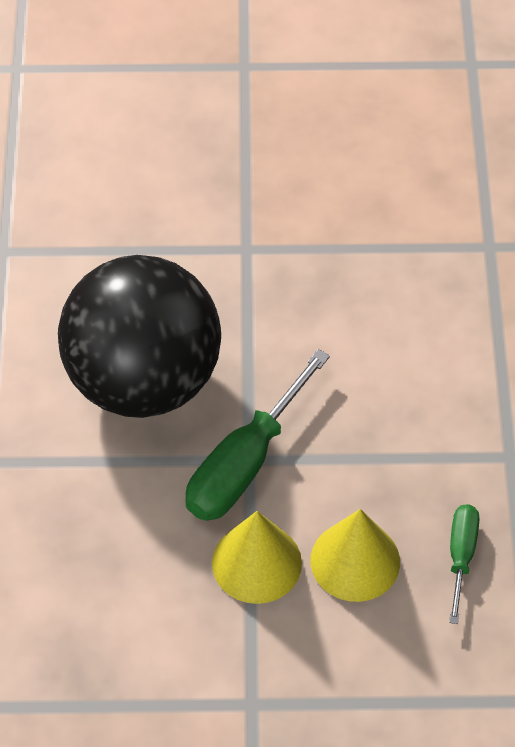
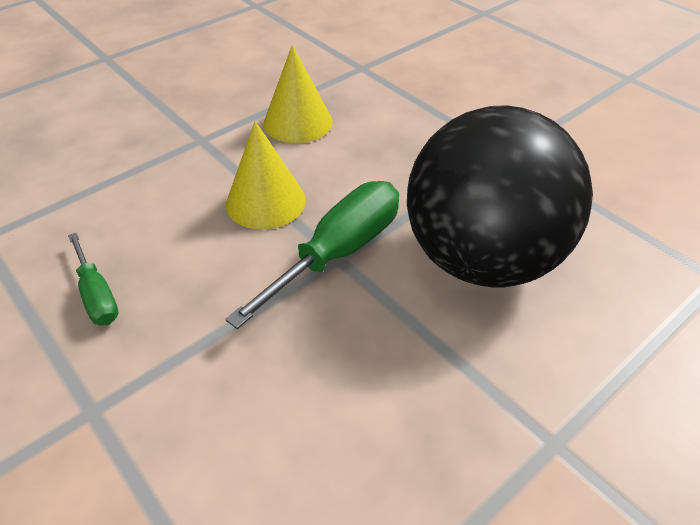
camera: 140 degrees right, 10 degrees down
green screwdriver [185,349,330,521] -> green screwdriver turned 45 degrees clockwise [225,181,399,329]
yellow cone [311,509,400,602] -> yellow cone moved to [263,45,332,143]

